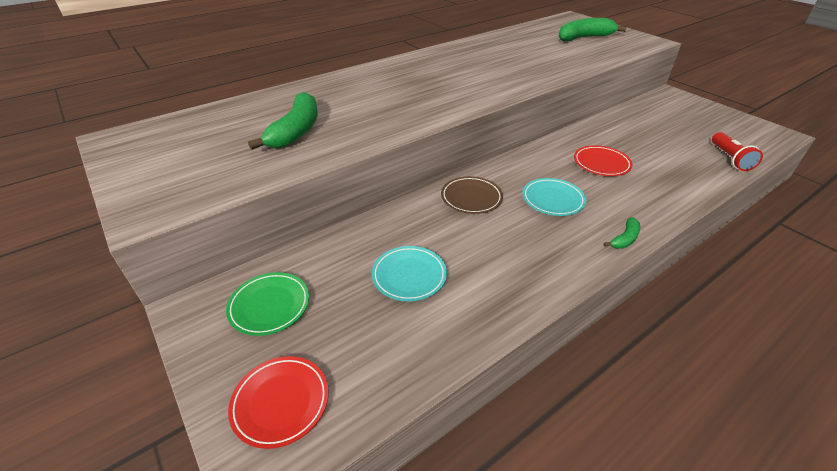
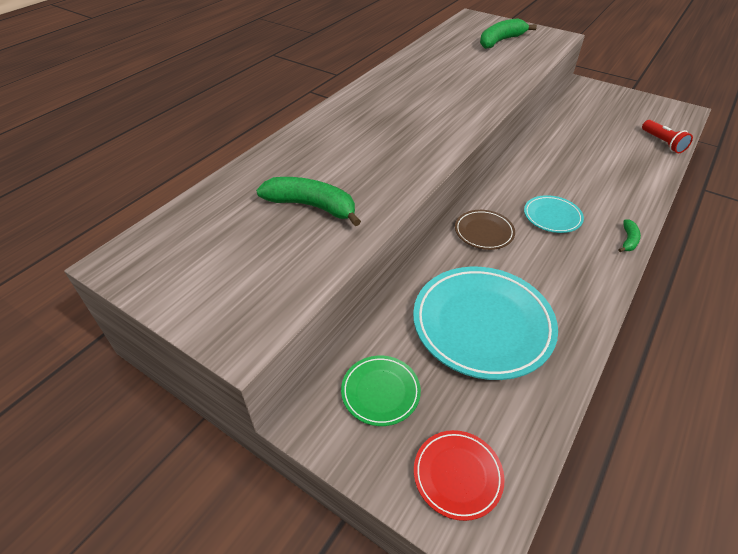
camera: 20 degrees left, 5 degrees up
green banana [248,92,318,150] -> green banana turned 60 degrees counterclockwise [256,177,361,226]
turquoise plate [372,246,447,301] -> turquoise plate [413,267,558,380], size x1.98
red plate [574,145,633,176] -> none

